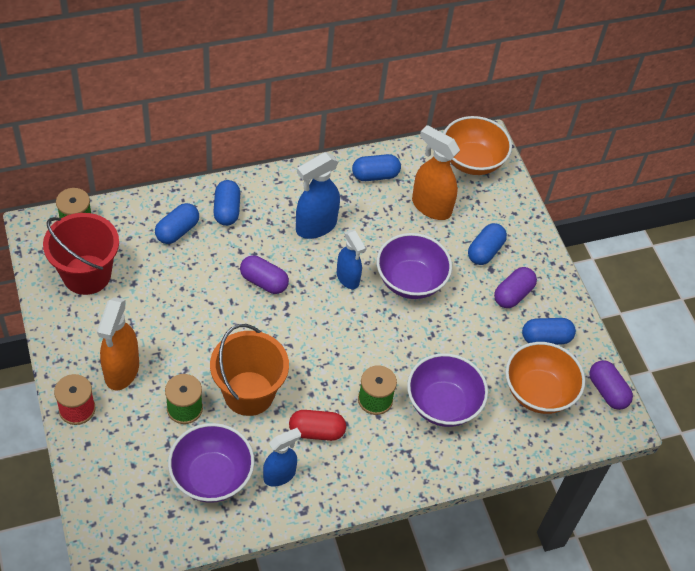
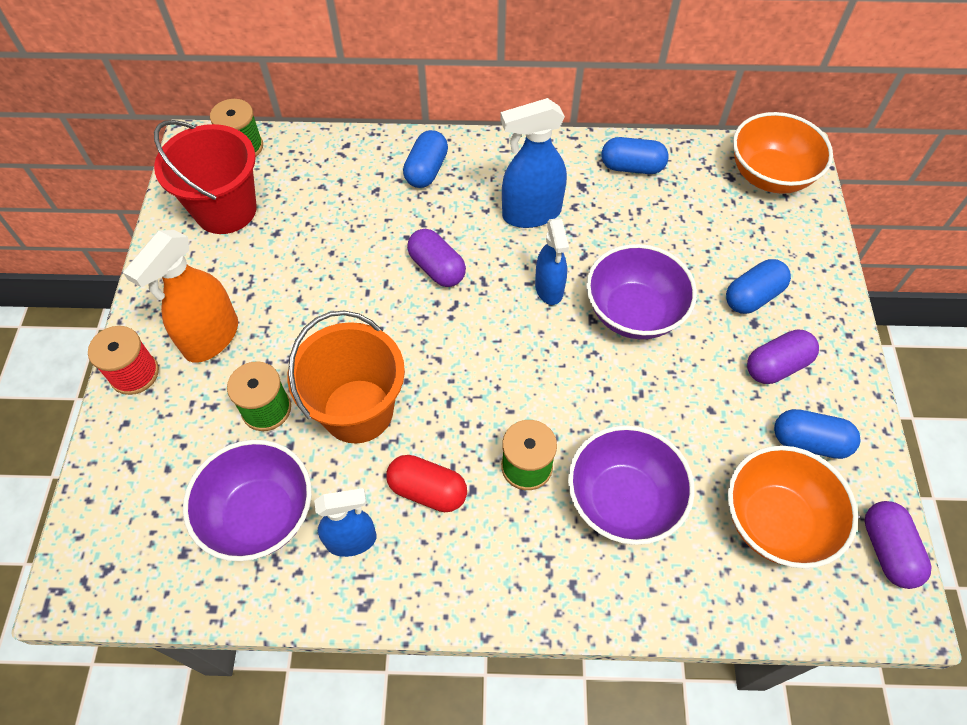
camera: 25 degrees right, 5 degrees up
blue capsule [155,203,199,244] -> none
orange spray bottle [412,125,460,220] -> none

